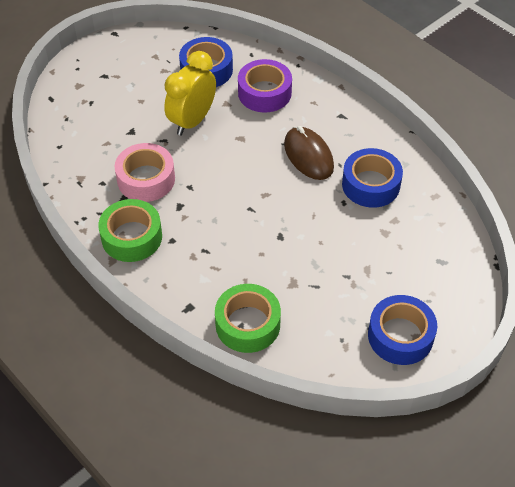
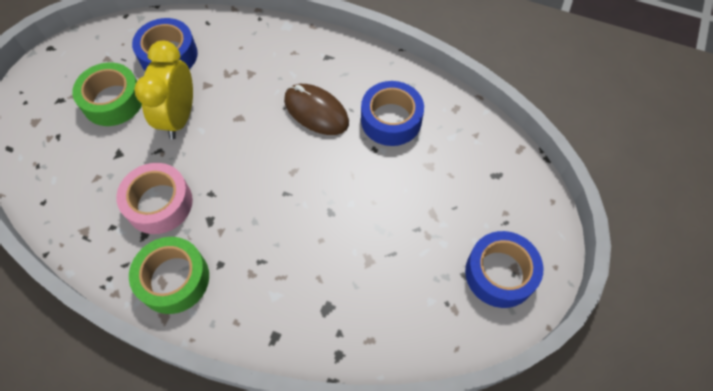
camera: 25 degrees left, 10 degrees up
green tape [215,284,281,353] -> green tape moved to [72,62,142,126]
purple tape [238,59,292,113] -> none

